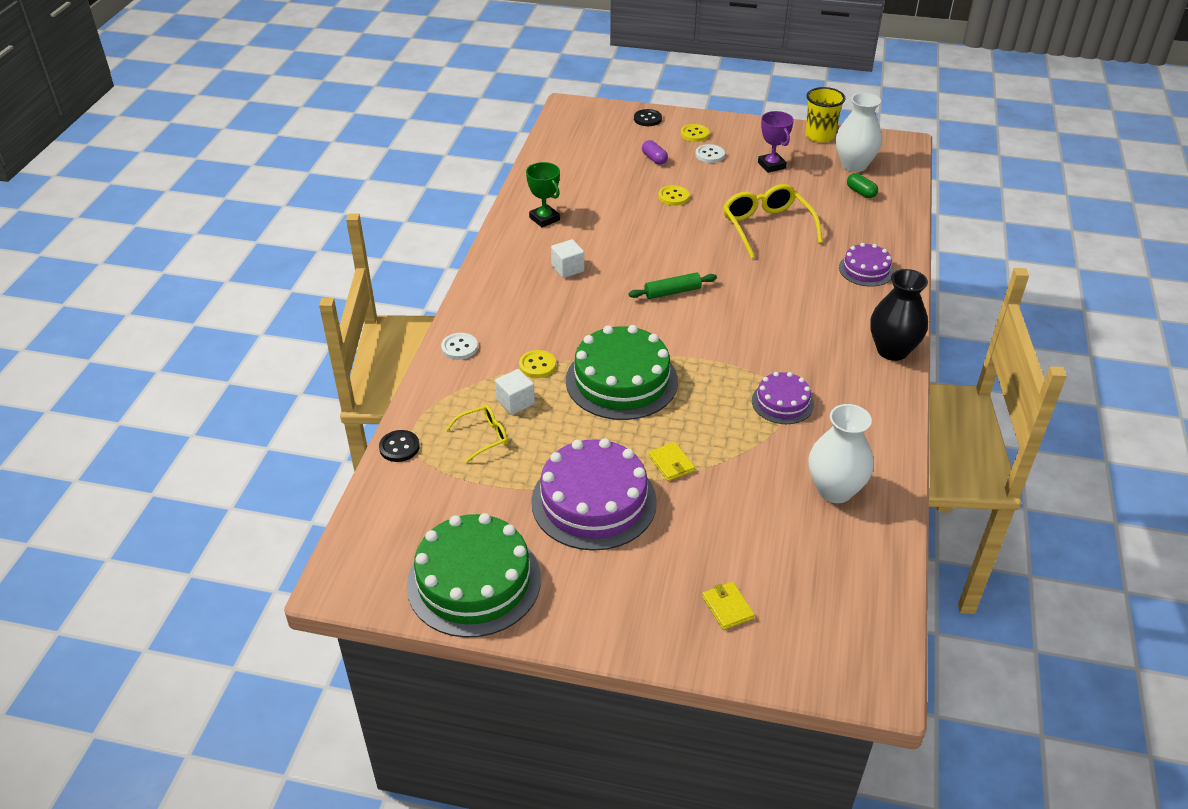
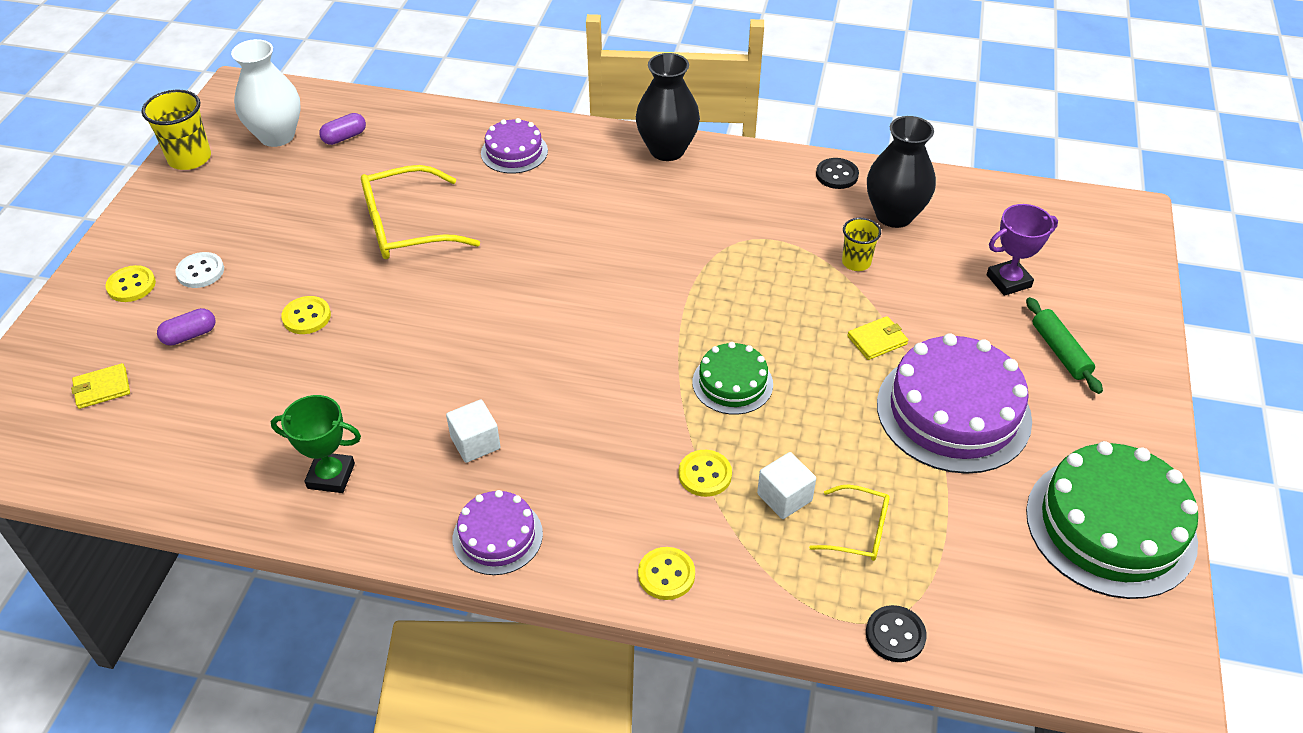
camera: 90 degrees left, 5 degrees up
white button [441,333,478,360] -> yellow button [638,547,695,600]
yellow glasses [445,405,508,463] -> yellow glasses turned 135 degrees clockwise [809,484,890,561]
green trophy [526,162,560,227] -> green trophy turned 45 degrees clockwise [271,395,361,493]
green cake [566,325,678,420] -> green cake [693,342,773,415], size x0.54
green rolling pin [629,272,717,299] -> green rolling pin moved to [1026,297,1103,394]
black button [634,109,662,126] -> black button moved to [816,158,859,189]
yellow wallet [702,582,755,630] -> yellow wallet moved to [71,363,130,409]
purple cake [752,372,814,424] -> purple cake moved to [453,490,543,575]
purple trophy [758,111,794,173] -> purple trophy moved to [986,204,1058,296]
white vase [808,404,874,503] -> black vase [867,116,936,228]
green capsule [847,173,878,198] -> purple capsule [319,113,366,145]
none -> yellow cup [842,218,881,271]

